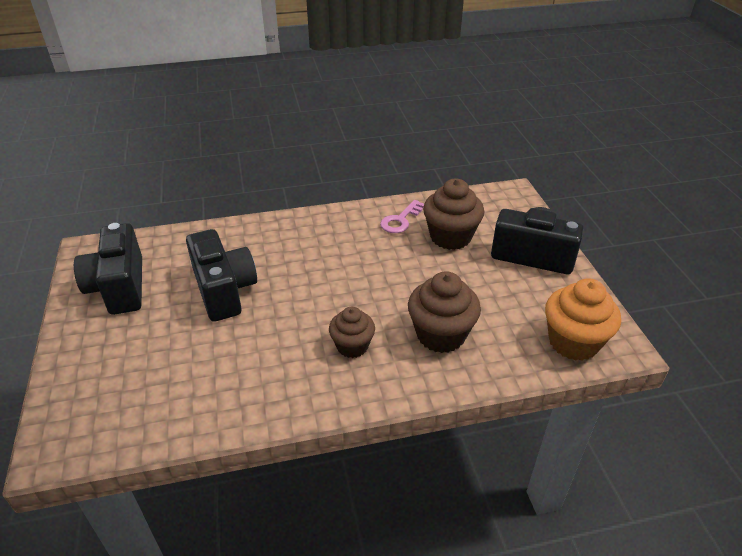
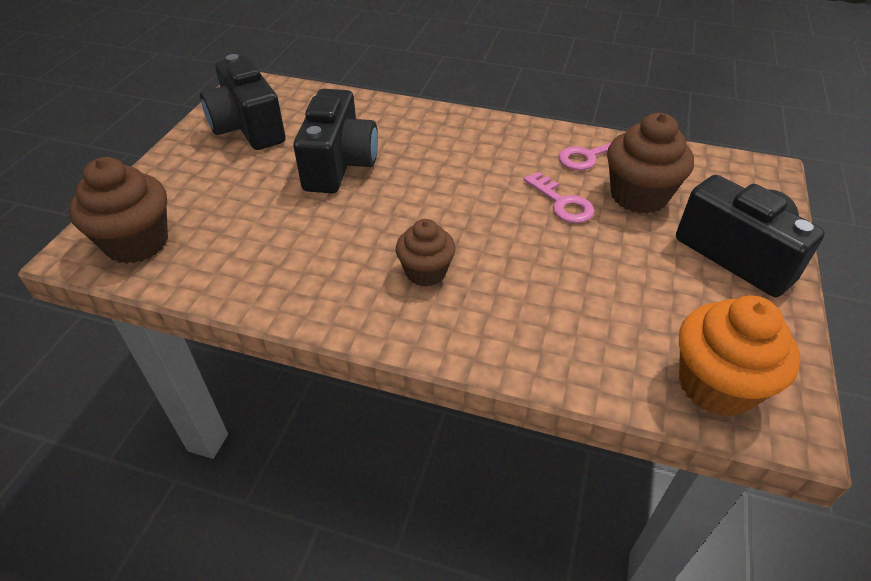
camera: 30 degrees right, 5 degrees up
black camera [74,223,142,315] -> black camera turned 45 degrees counterclockwise [200,54,286,150]
brown cupcake [408,271,481,353] -> brown cupcake moved to [69,157,168,264]
none -> pink key [524,172,594,223]

